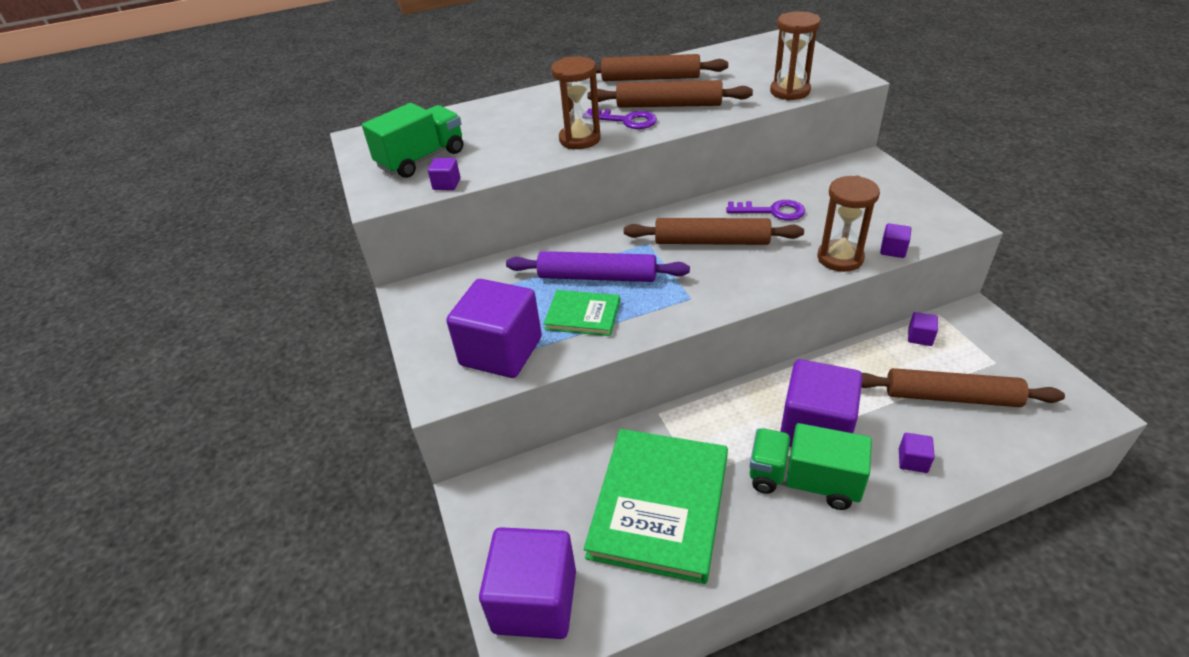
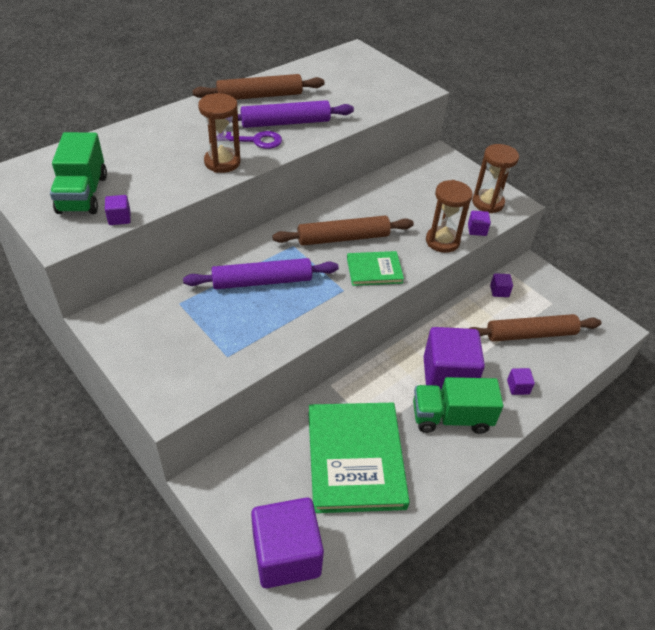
camera: 25 degrees left, 5 degrees up
green truck [362,103,463,178] -> green truck turned 150 degrees clockwise [50,132,107,214]
purple cube [446,279,542,378] -> none
green book [544,290,620,336] -> green book moved to [347,251,404,286]
brown rolling pin [587,80,753,108] -> purple rolling pin [238,100,354,128]
purple key [726,200,805,220] -> none
brown hourglass [770,11,821,101] -> brown hourglass moved to [472,144,519,213]

